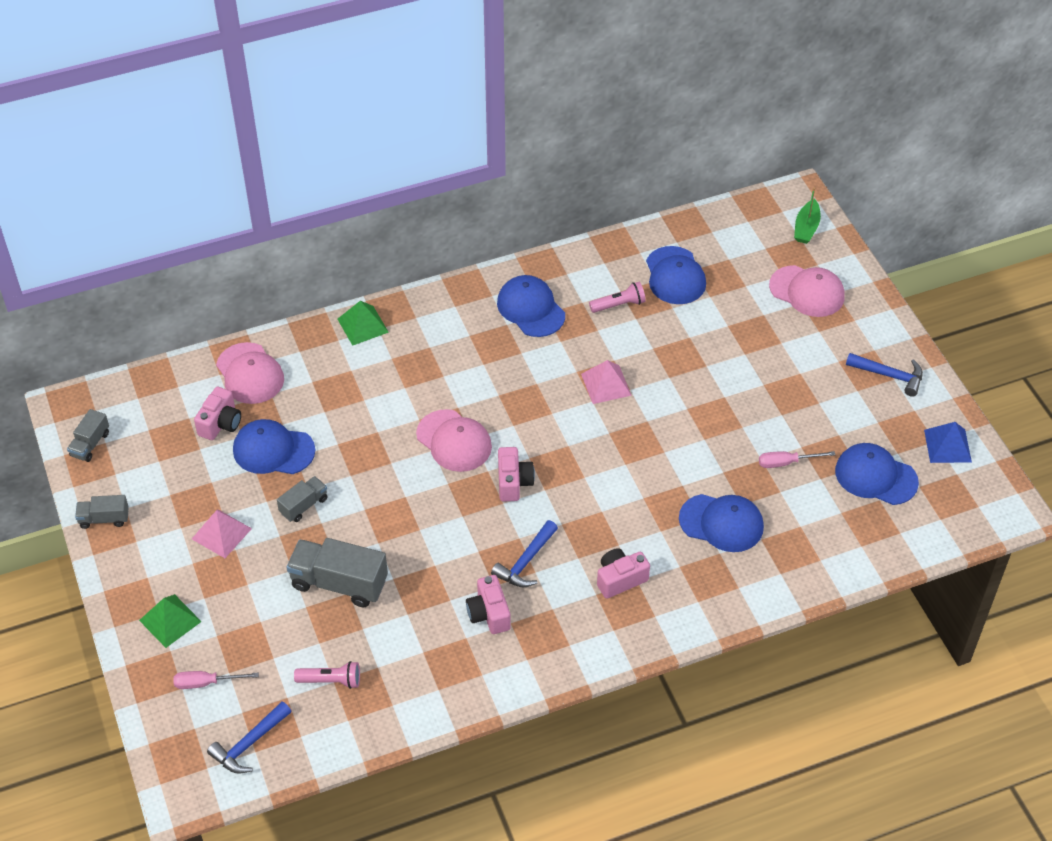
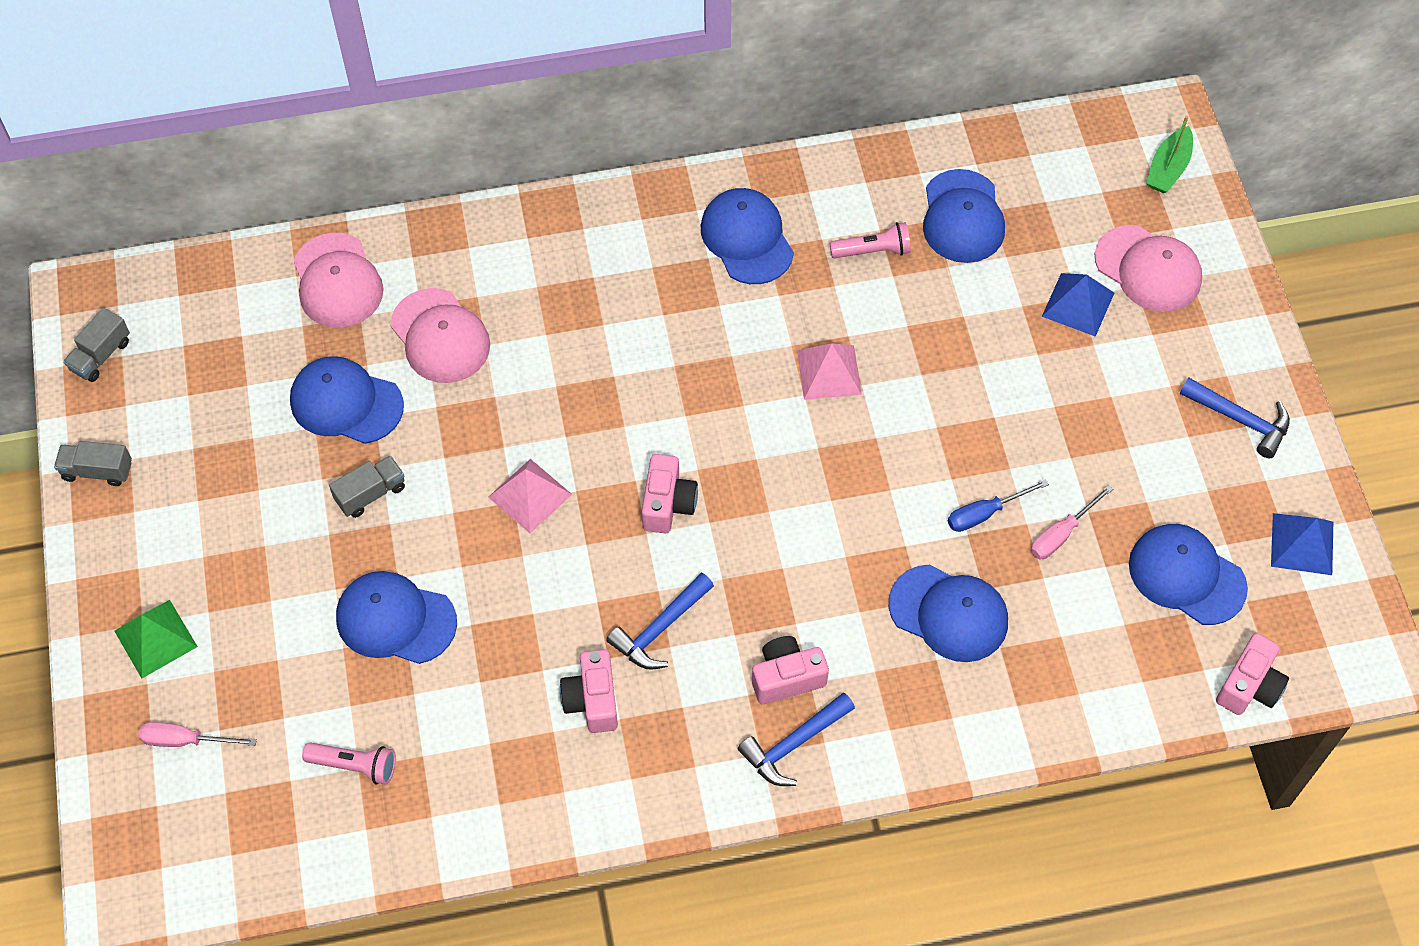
camera: 10 degrees right, 10 degrees up
pink pyramid [192,510,252,558] -> pink pyramid moved to [488,459,572,533]
pink camera [194,387,241,440] -> pink camera moved to [1216,633,1289,715]
blue hammer [207,701,292,773] -> blue hammer moved to [738,693,855,786]
grey truck [286,538,388,608] -> blue cap [336,571,457,664]
green pyramid [338,301,389,346] -> none
pink cap [416,409,492,472] -> pink cap moved to [391,288,490,383]
pink screwdriver [759,451,835,468] -> pink screwdriver turned 45 degrees counterclockwise [1031,485,1113,559]
none -> blue screwdriver [948,479,1049,532]
none -> blue pyramid [1042,273,1114,337]

